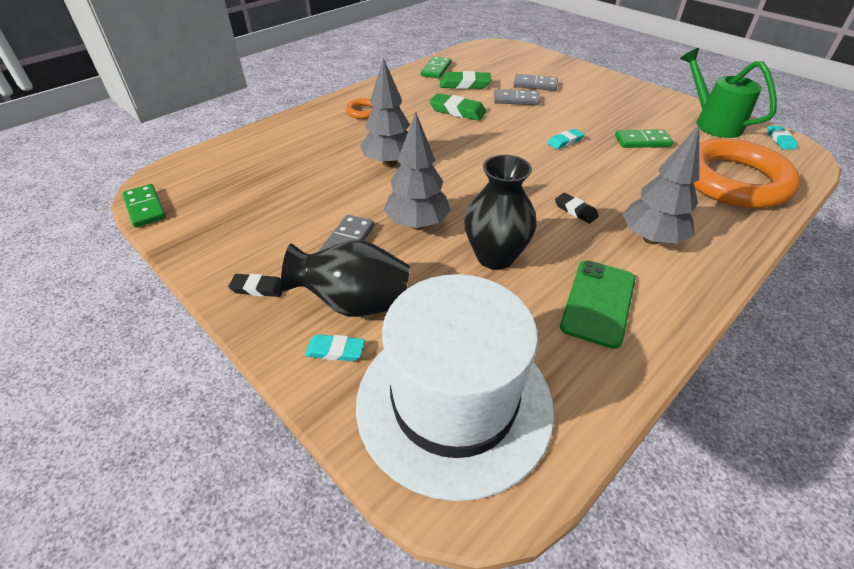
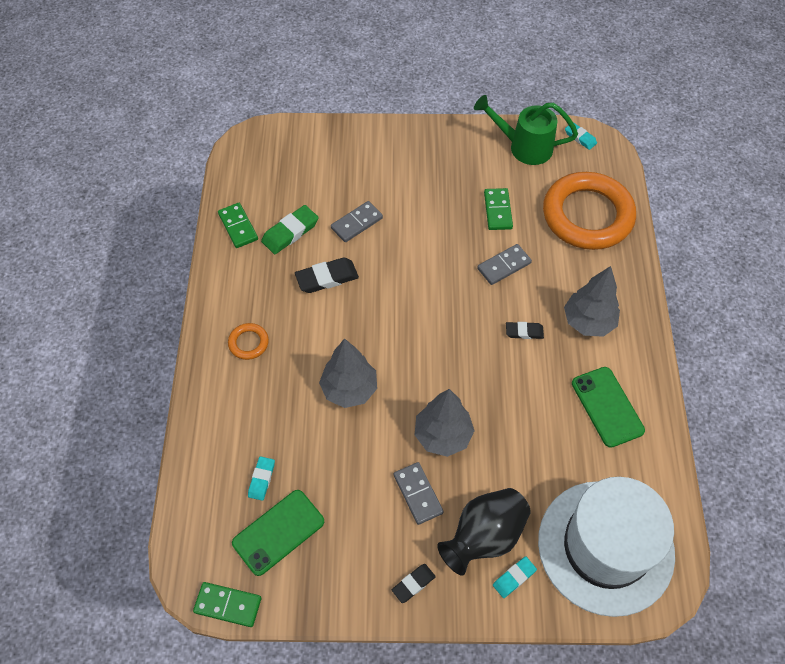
camera: 45 degrees left, 15 degrees up
green eraser [429,93,487,121] -> black eraser [295,258,359,293]
black vase [464,155,537,270] -> none
grey domino [514,74,558,91] -> grey domino moved to [477,244,532,285]
turquoise eraser [547,129,585,149] -> turquoise eraser moved to [248,456,275,501]
green domino [615,129,673,148] -> green domino turned 45 degrees counterclockwise [484,188,513,230]
none -> green phone [232,490,324,576]

